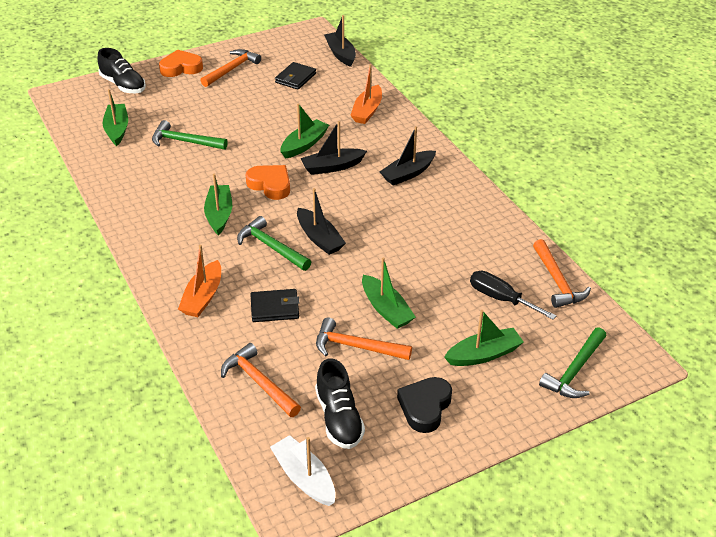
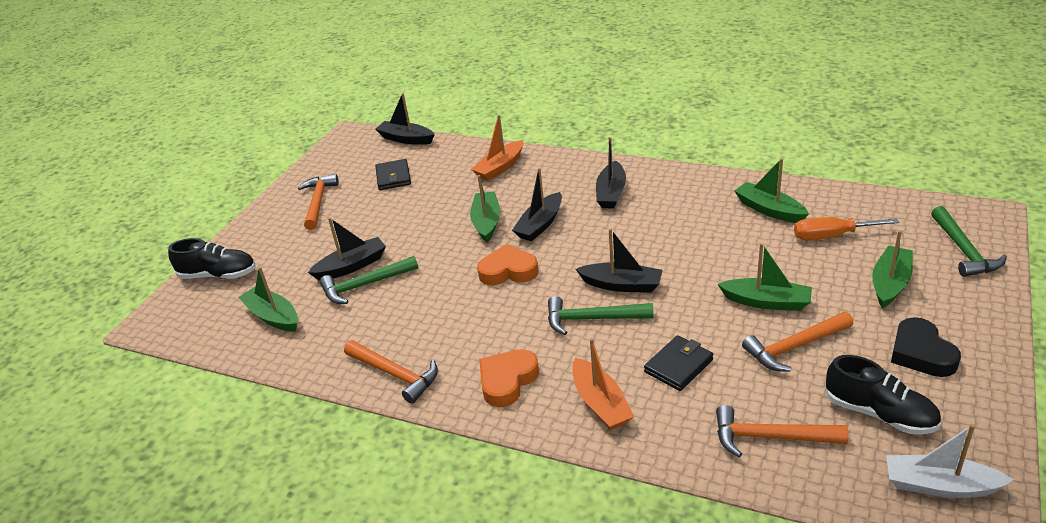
camera: 35 degrees left, 5 degrees down
orange heart [159,50,203,77] -> orange heart moved to [479,349,539,407]
green boat [204,174,232,235] -> green boat moved to [734,158,809,223]
orange boat [350,64,382,124] -> orange boat turned 60 degrees clockwise [471,115,523,181]
black screwdriver [470,271,557,320] -> orange screwdriver [794,217,899,240]
orange hammer [533,239,591,308] -> orange hammer moved to [344,340,438,404]
none -> black boat [308,217,386,281]

